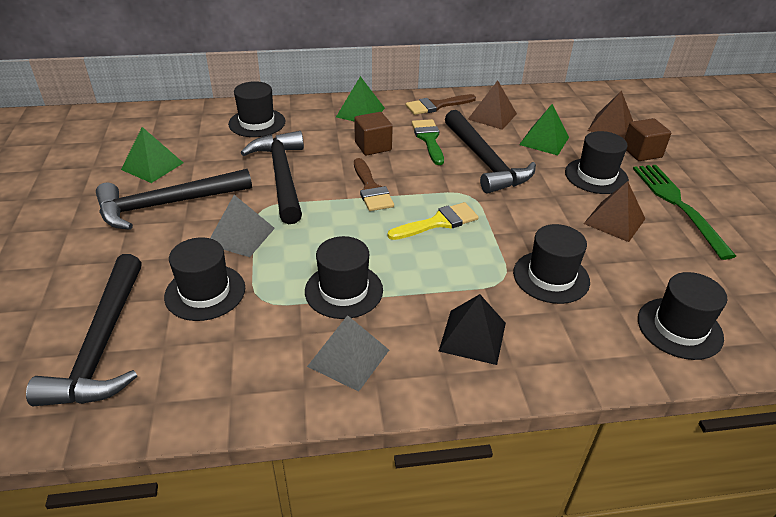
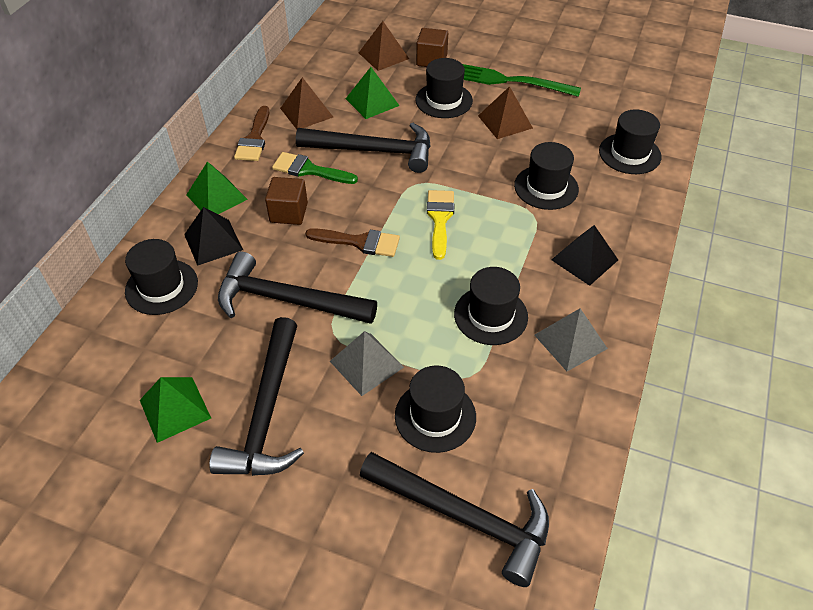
camera: 60 degrees left, 10 degrees up
none -> black pyramid [184,207,243,266]

